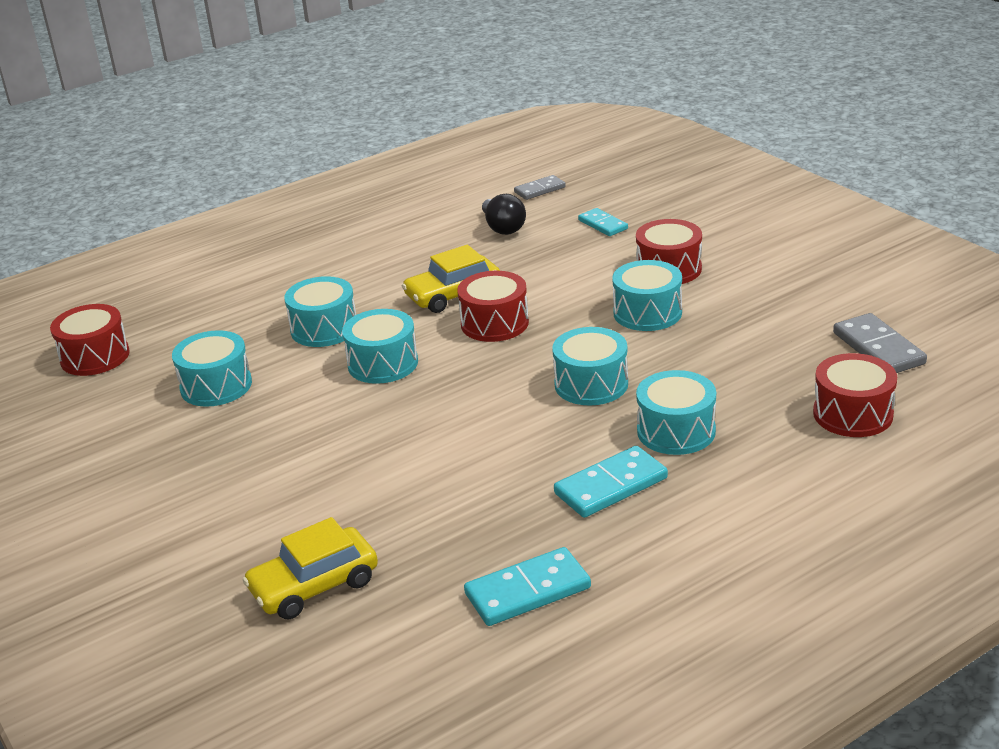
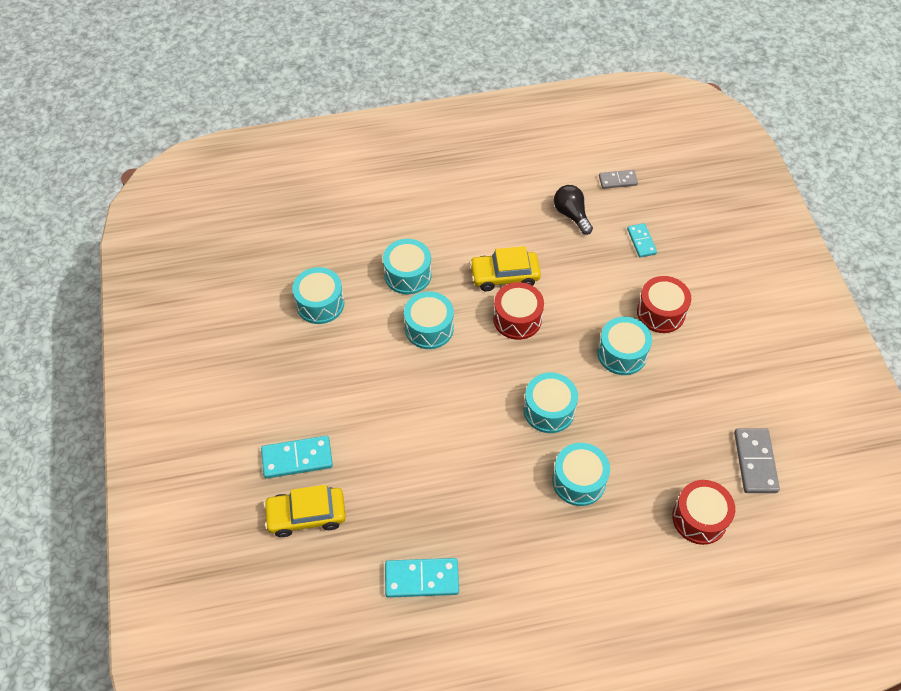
camera: 20 degrees right, 25 degrees up
red drum [50,304,130,376] -> none
black light bulb [482,194,526,235] -> black light bulb turned 150 degrees clockwise [554,185,593,235]
turquoise domino [554,446,668,518] -> turquoise domino moved to [261,436,333,478]

